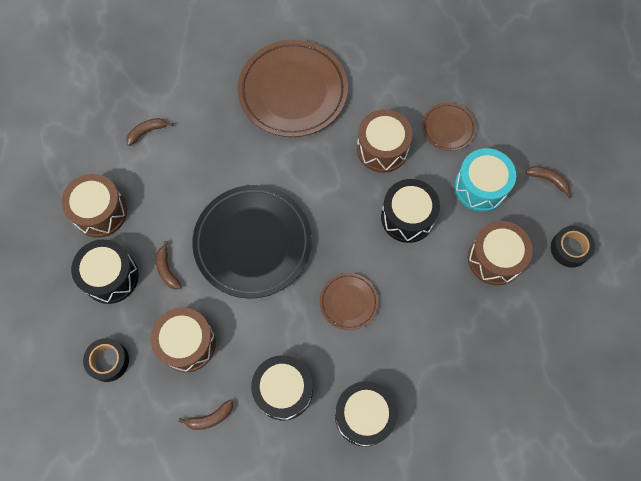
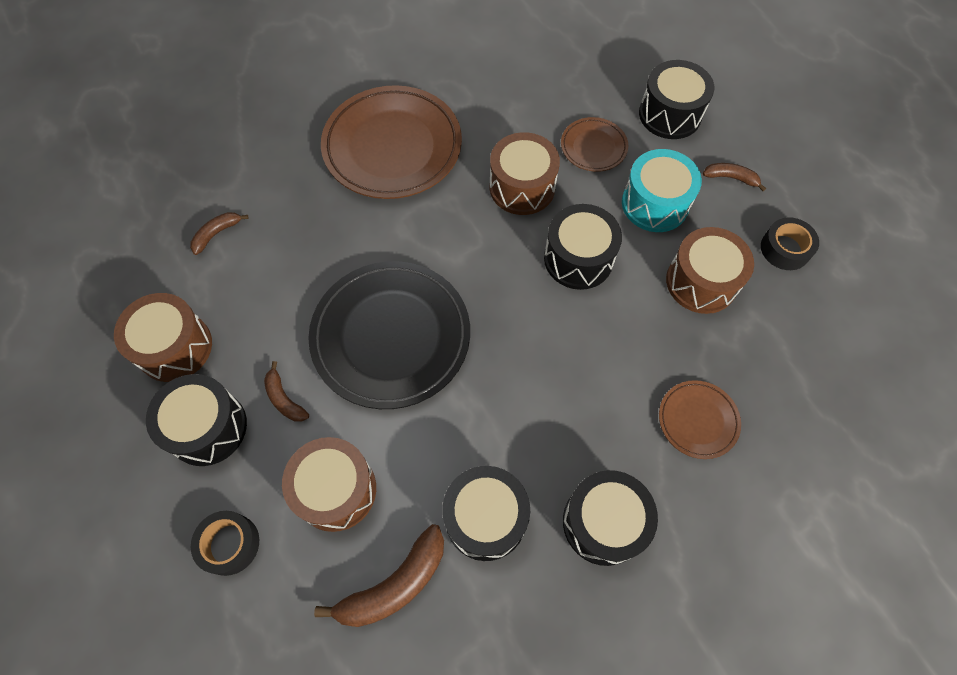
camera: 15 degrees left, 5 degrees down
brown banana [179,400,233,430] -> brown banana [314,524,444,627], size x1.78
brown plate [320,273,378,330] -> brown plate moved to [659,380,741,459]
none -> black drum [639,60,714,139]

